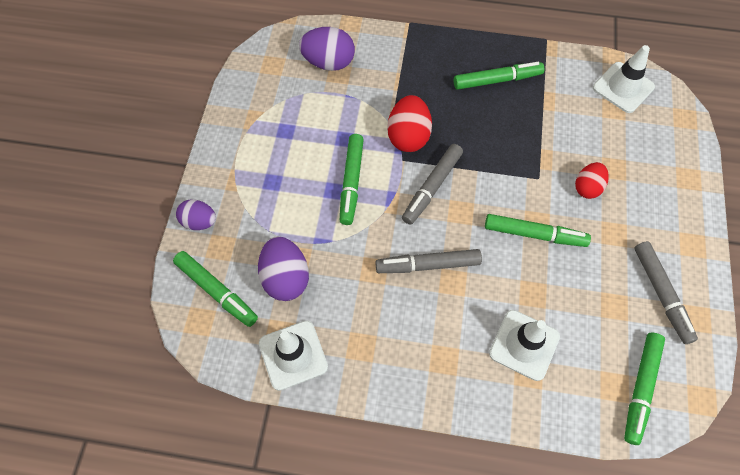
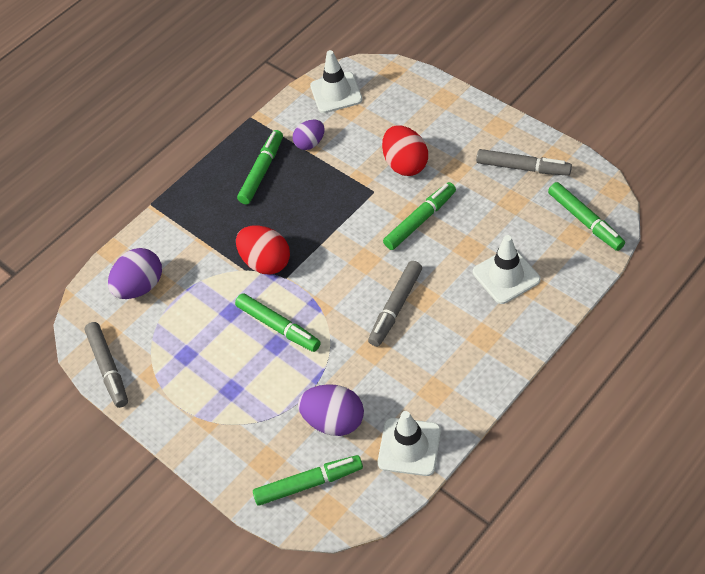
camera: 50 degrees left, 10 degrees down
purple egg [176,199,216,230] -> purple egg moved to [293,120,325,150]
grey marker [402,144,463,225] -> grey marker moved to [85,322,128,408]
red egg [575,162,609,199] -> red egg [382,125,428,176], size x1.54

